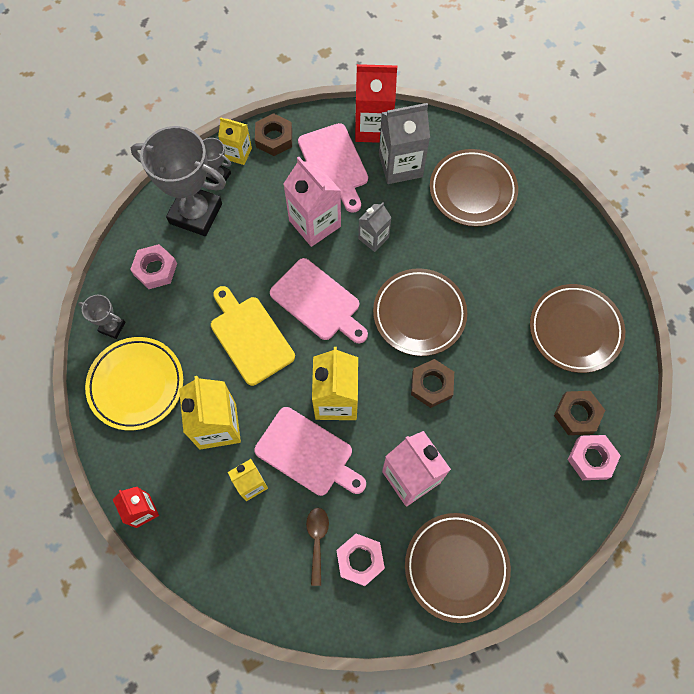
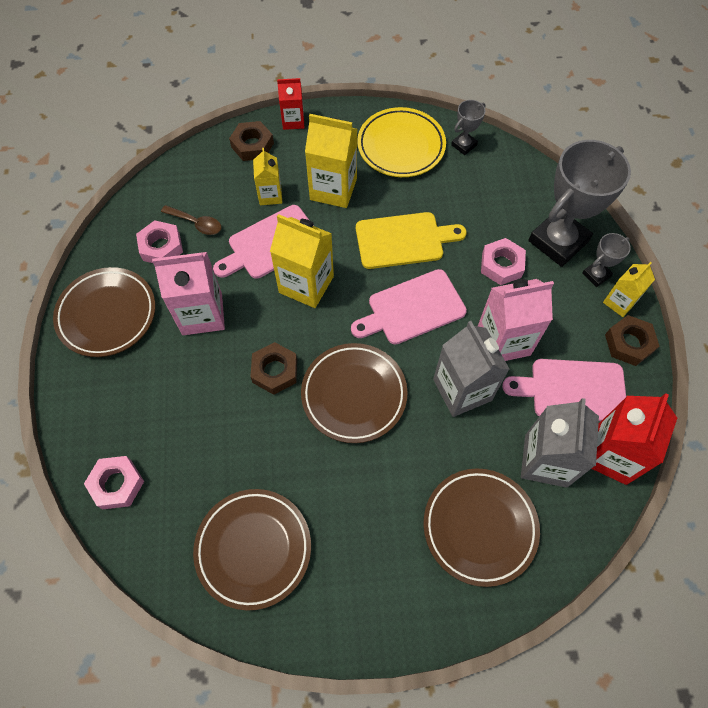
camera: 115 degrees right, 5 degrees down
pink nut [130,244,177,289] -> pink nut moved to [481,238,526,285]
grey carton [358,202,392,252] -> grey carton [433,321,509,417], size x1.71
brown nut [554,391,605,435] -> brown nut moved to [229,121,274,161]

